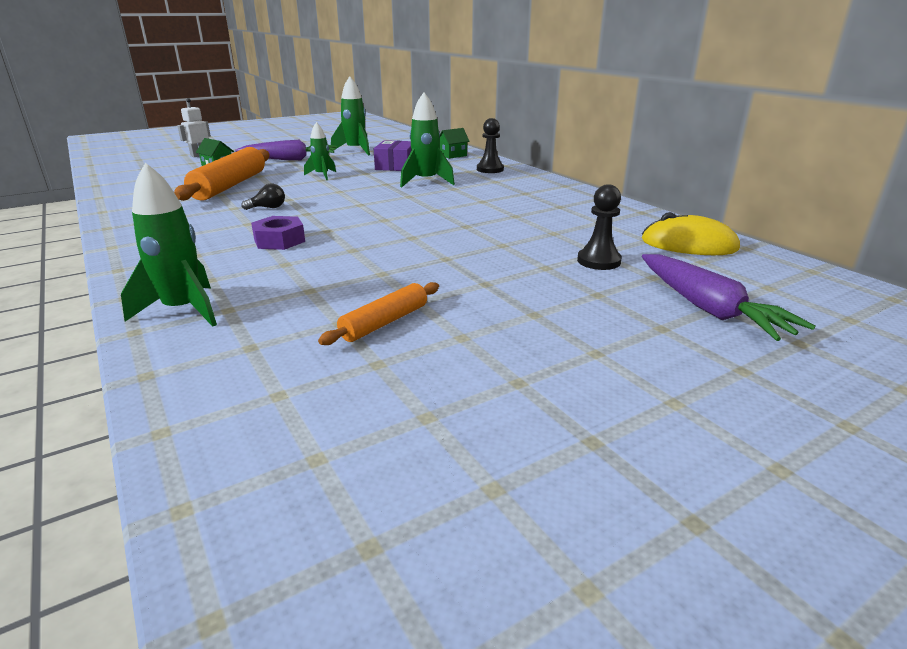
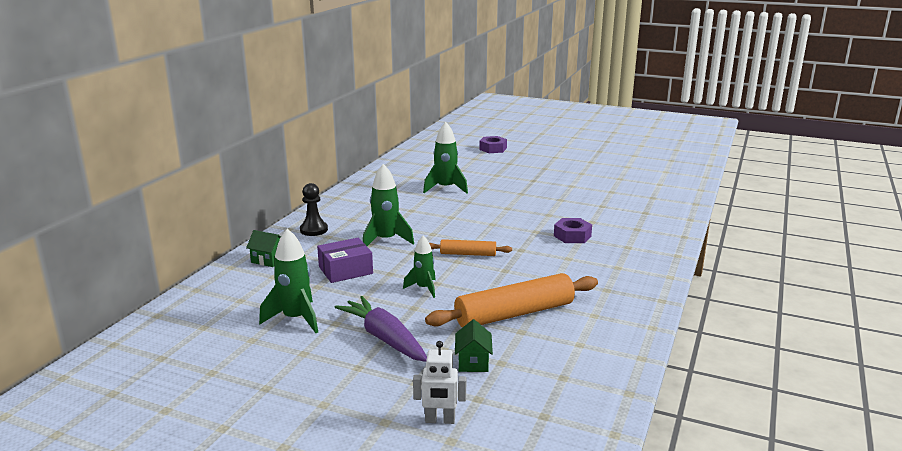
camera: 125 degrees left, 5 degrees down
green rocket [121,162,217,327] -> green rocket moved to [423,122,468,194]
black light bulb [241,184,285,210] -> none
orange rolling pin [318,282,439,345] -> orange rolling pin moved to [429,239,512,256]
black pawn [577,184,622,270] -> none
yellow mouse [642,212,740,255] -> none
purple carrot [642,254,816,341] -> purple nut [479,136,507,153]

